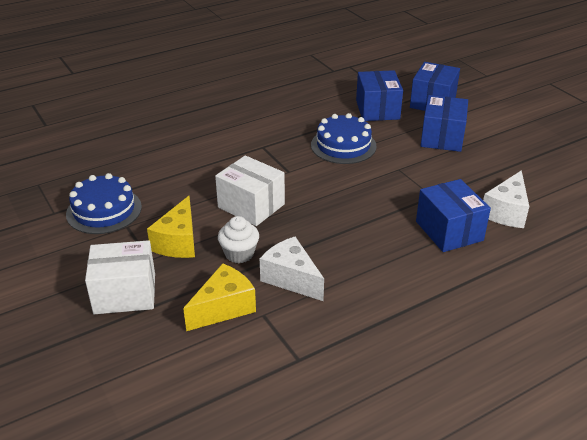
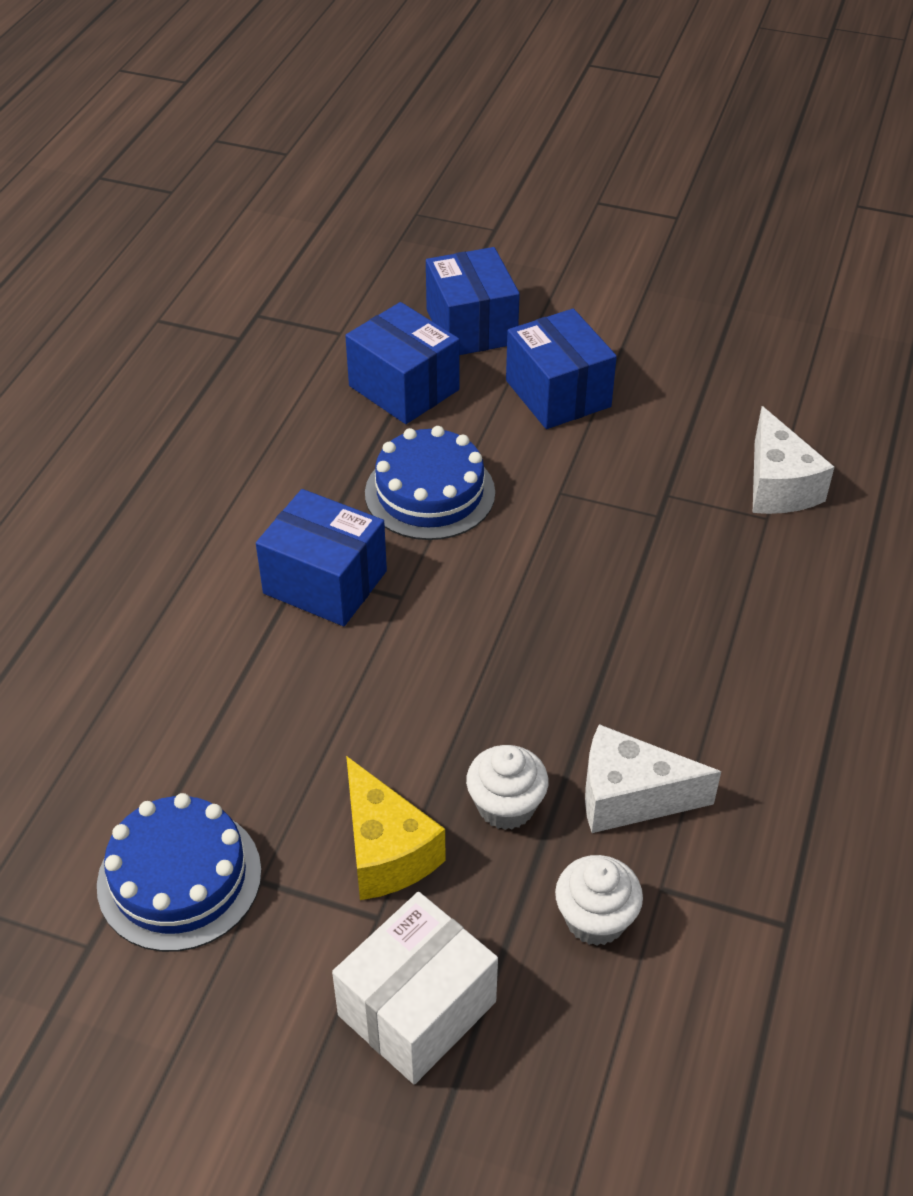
camera: 40 degrees left, 10 degrees up
yellow cheese [183,263,256,331] -> white cupcake [555,855,643,946]
white box [215,155,285,226] -> none
blue box [416,179,491,252] -> blue box moved to [256,489,387,626]

